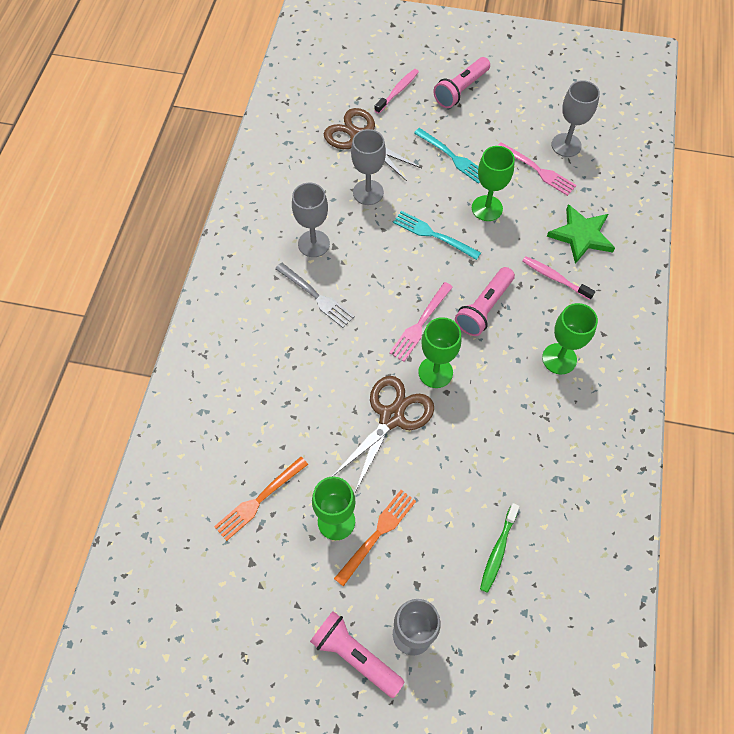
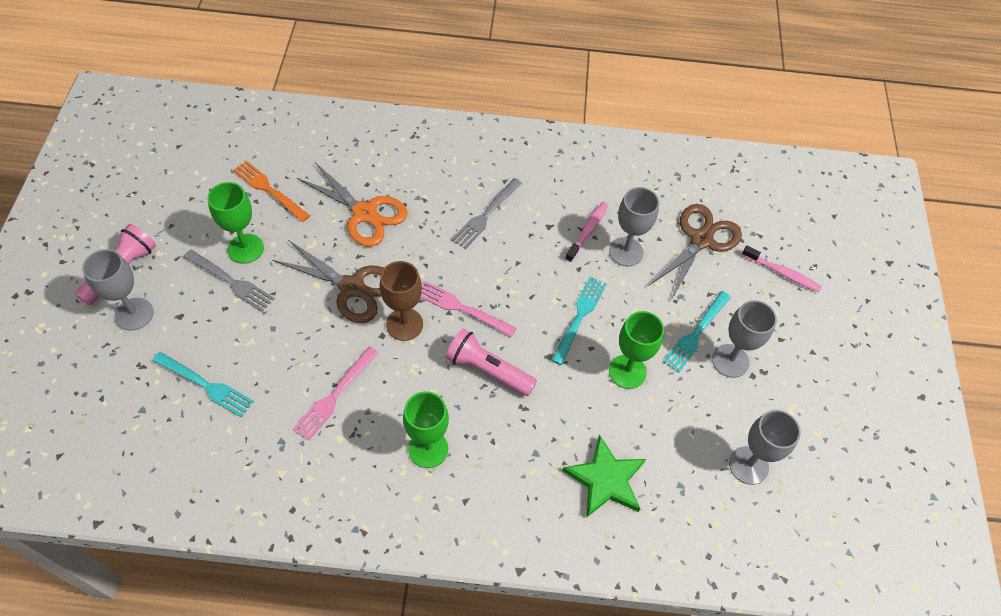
camera: 80 degrees right, 5 degrees down
grey goblet [292,183,330,257] -> grey goblet moved to [712,300,777,378]
orange fork [334,490,416,586] -> grey fork [184,250,275,312]
green goblet [418,317,461,388] -> brown goblet [380,261,423,341]
pink flashlight [433,57,490,108] -> none
green toothbrush [480,503,520,593] -> turquoise fork [152,352,254,417]
pink fork [497,142,577,196] -> pink fork moved to [293,347,379,441]
pink toothbrush [523,256,595,300] -> pink toothbrush moved to [565,202,609,262]
none -> orange scissors [297,162,408,246]

